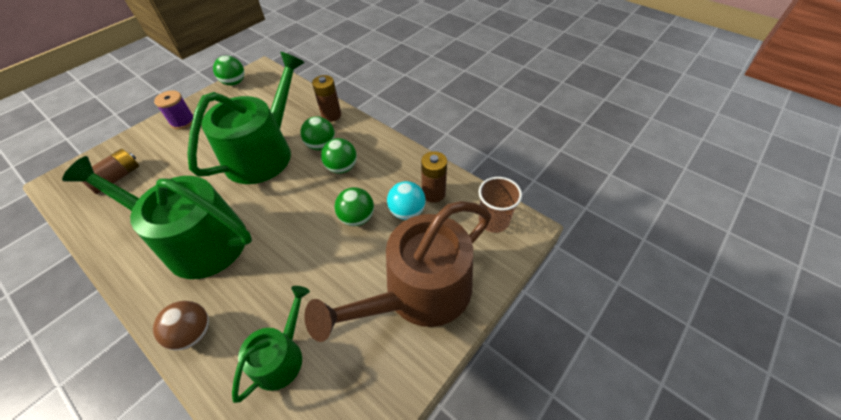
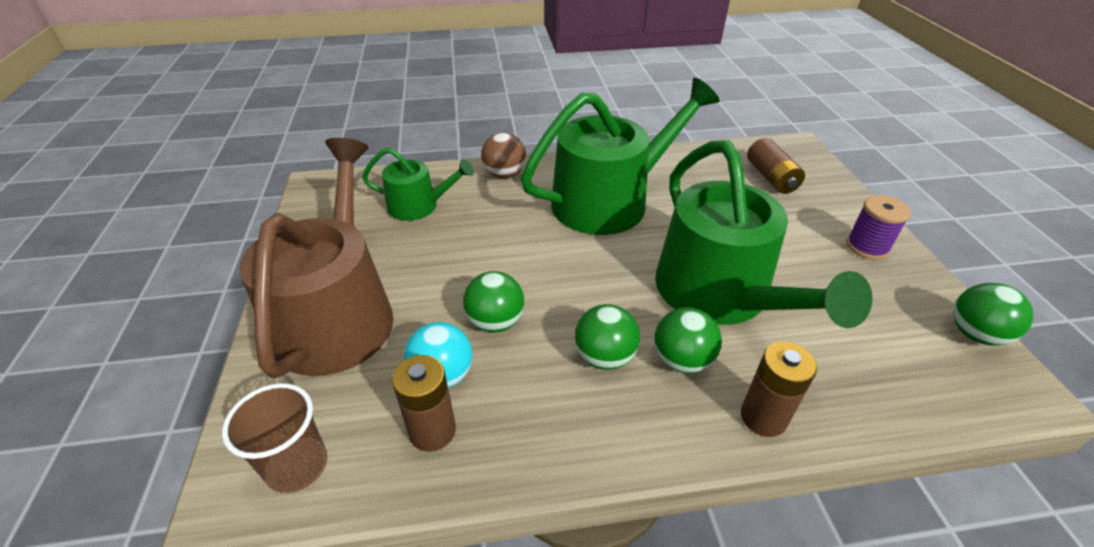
camera: 130 degrees right, 10 degrees down
green watering can [232,286,310,403] -> green watering can turned 60 degrees counterclockwise [362,148,474,221]

